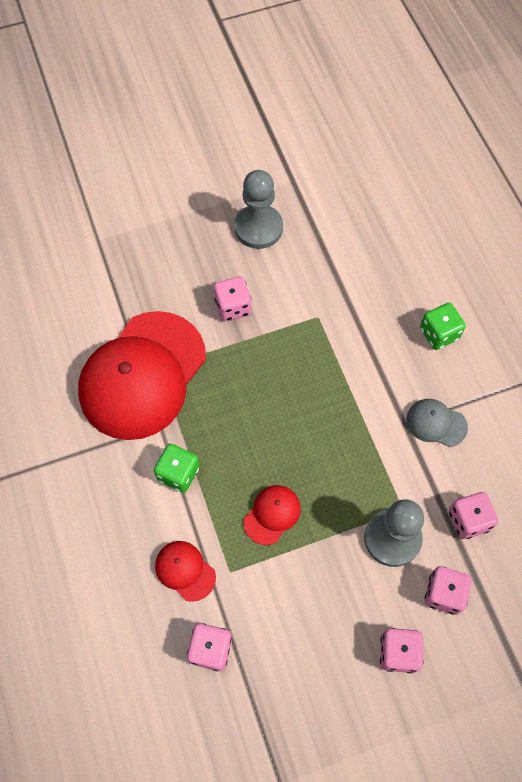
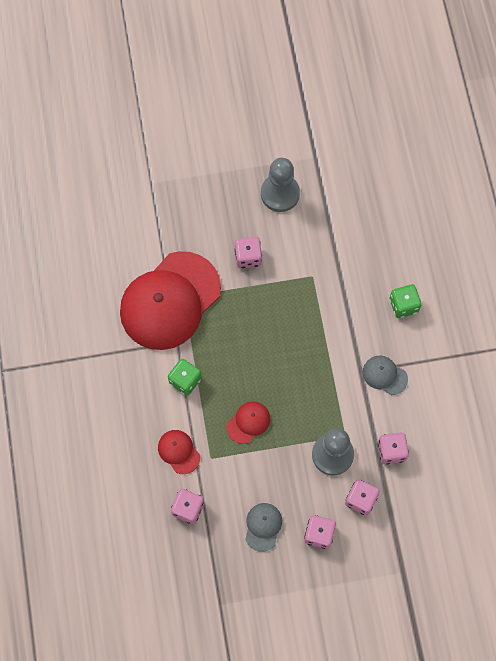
camera: 10 degrees right, 5 degrees up
none -> grey cap [245,503,282,552]

